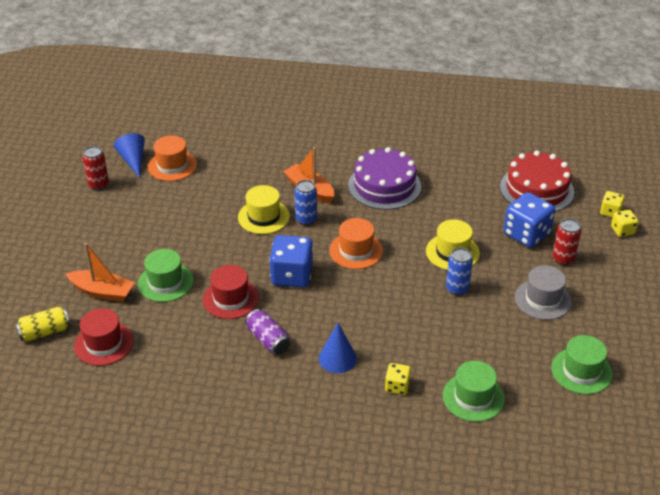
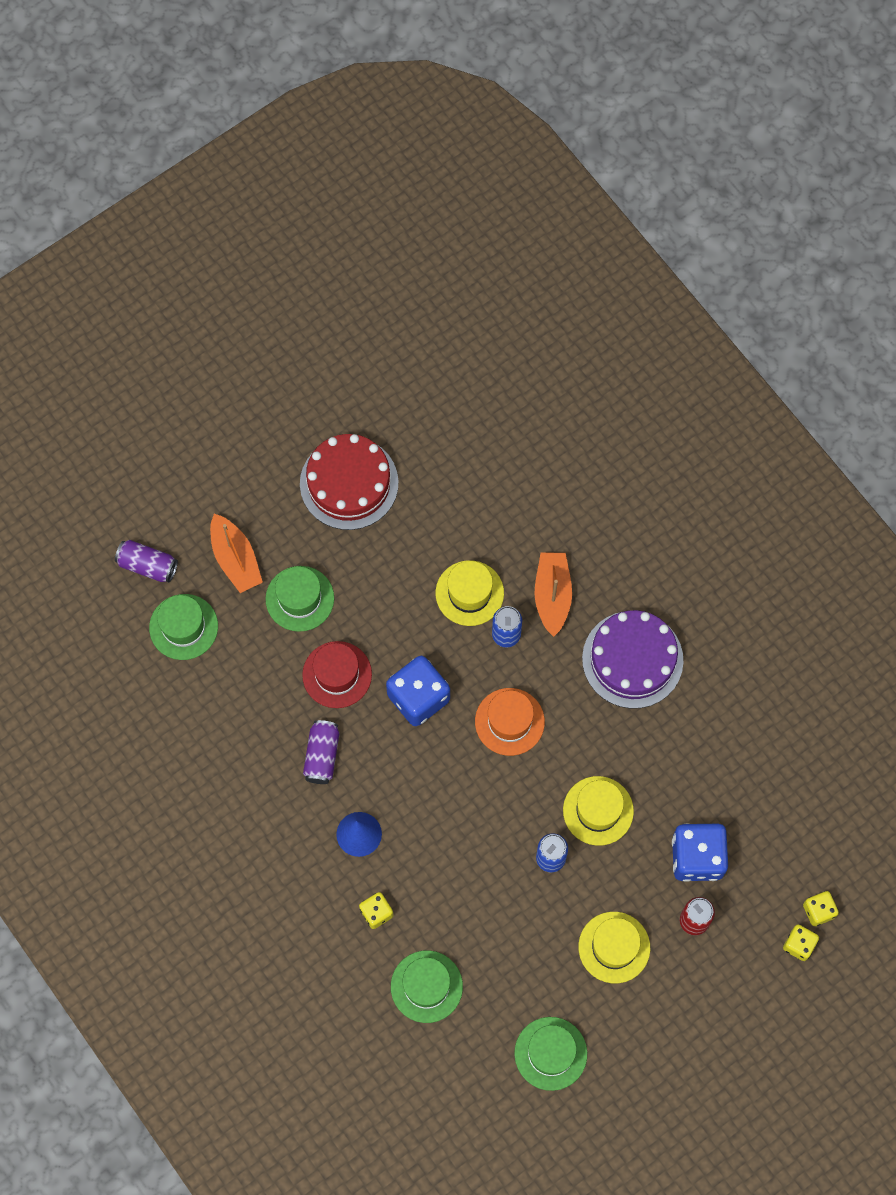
camera: 45 degrees right, 30 degrees up
yellow can [15,307,70,342] -> purple can [115,540,178,582]
red hat [74,308,134,366] -> green hat [149,594,218,660]
red can [82,146,109,190] -> none
blue cone [114,133,145,178] -> none
orange hat [148,135,197,181] -> none
red cake [500,151,574,212] -> red cake moved to [300,434,399,530]
grey hat [515,265,572,320] -> yellow hat [578,912,650,983]

